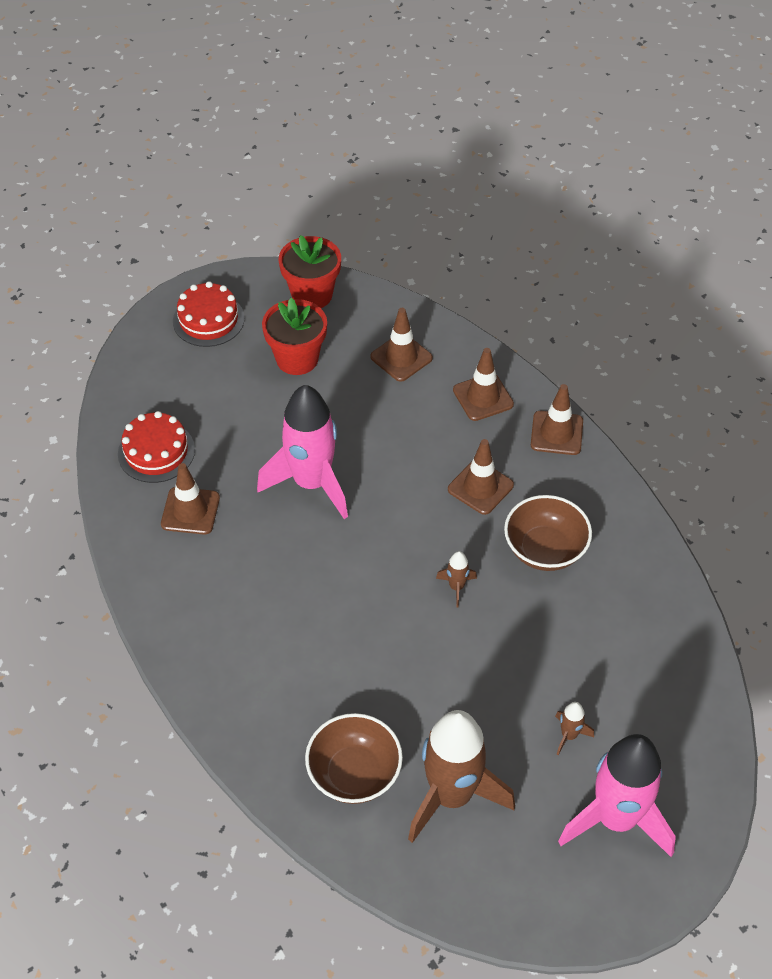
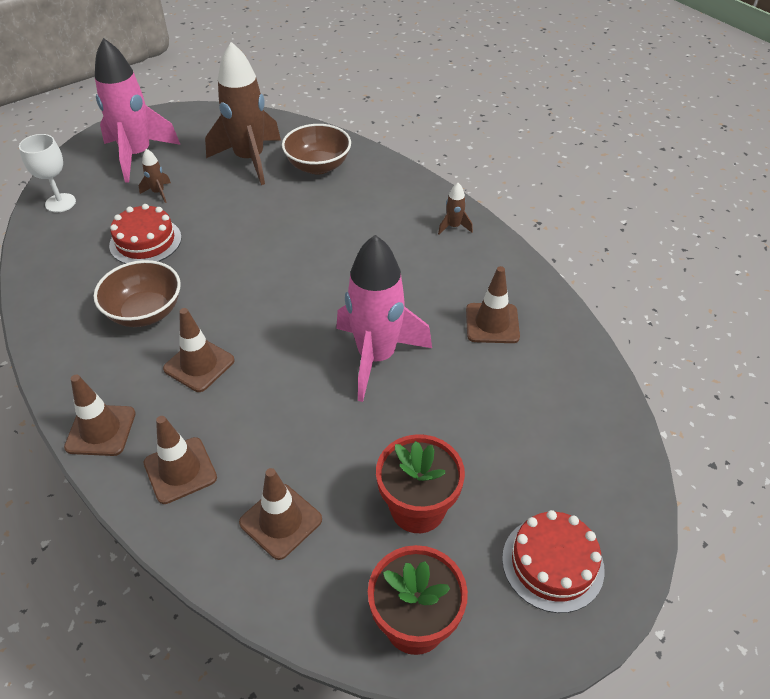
camera: 175 degrees right, 5 degrees down
red cake [118,411,195,483] -> red cake moved to [109,204,182,264]
brown rocket [436,551,477,607] -> brown rocket moved to [438,183,473,235]
none -> white goblet [19,134,76,212]

